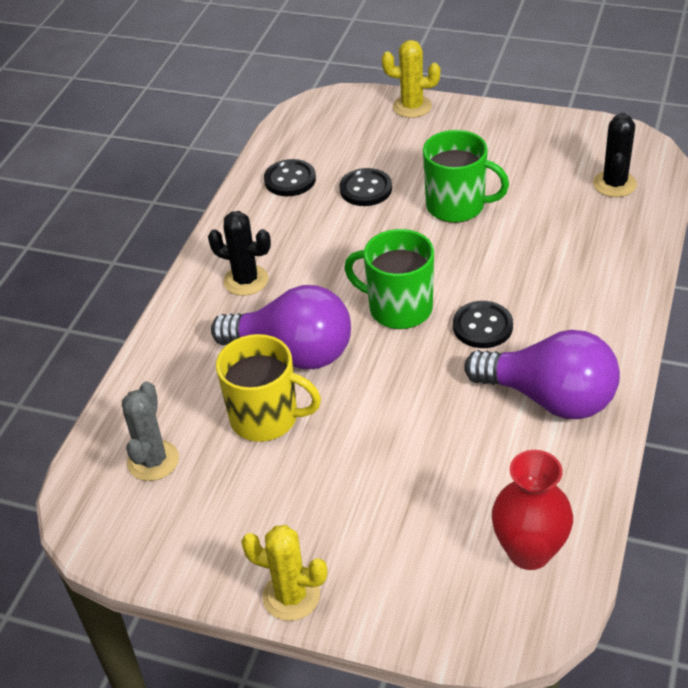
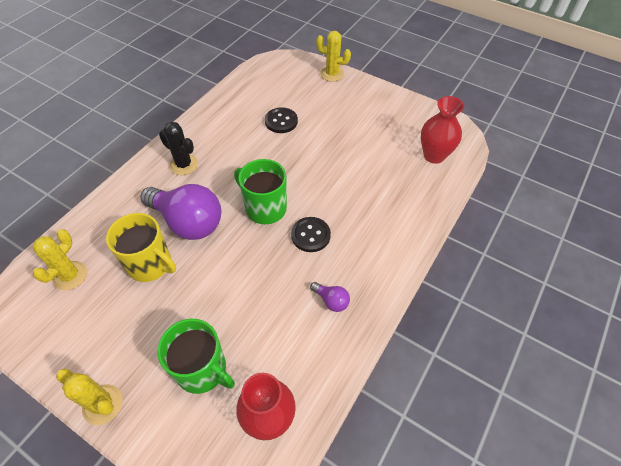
camera: 10 degrees right, 10 degrees up
grey cactus [122,381,179,481] -> yellow cactus [32,229,87,290]
black button [264,159,316,196] -> none
green mug [423,130,509,223] -> green mug moved to [157,319,235,394]
purple light bulb [464,330,620,419] -> purple light bulb [310,282,350,312], size x0.43
black cactus [593,112,637,197] -> red vase [421,96,464,164]

